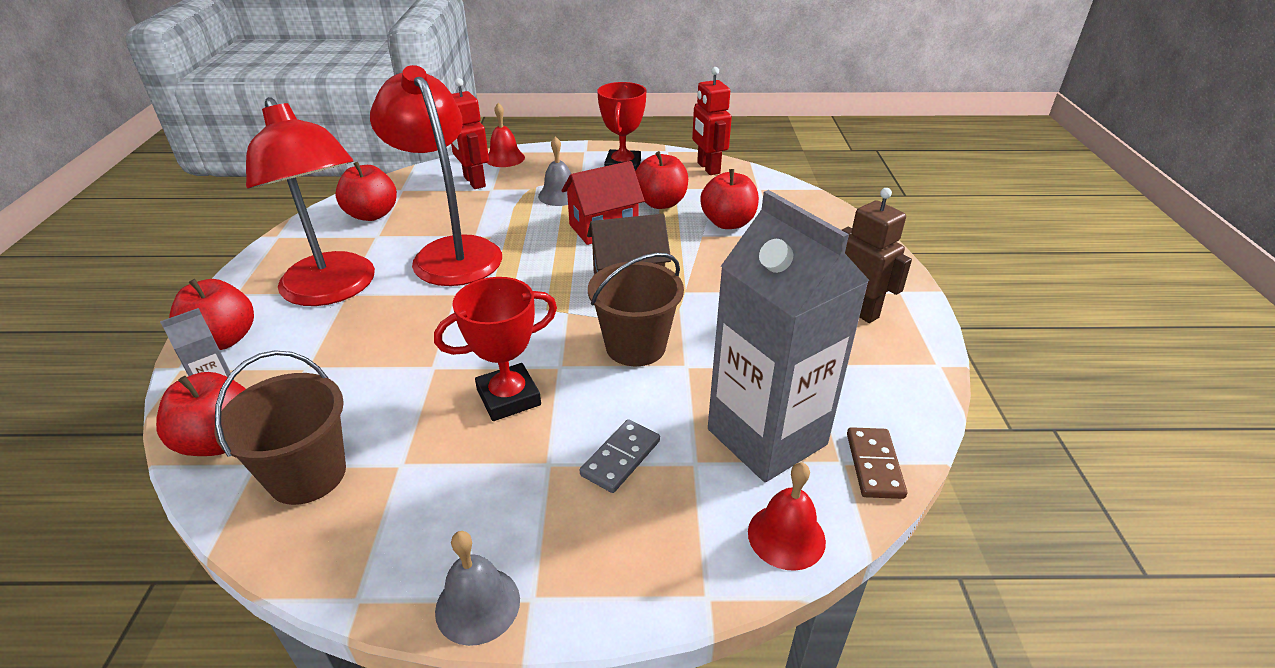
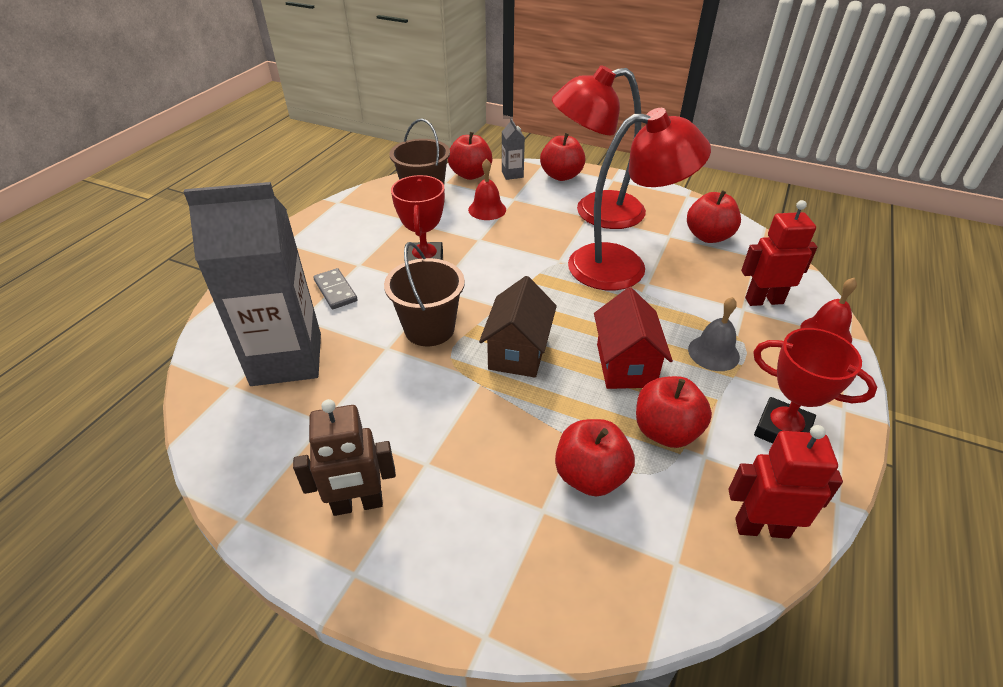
camera: 115 degrees right, 5 degrees up
grey bell [435,531,520,646] -> none
red bell [748,462,826,571] -> red bell moved to [468,159,506,220]
brown domino [847,427,907,499] -> none

